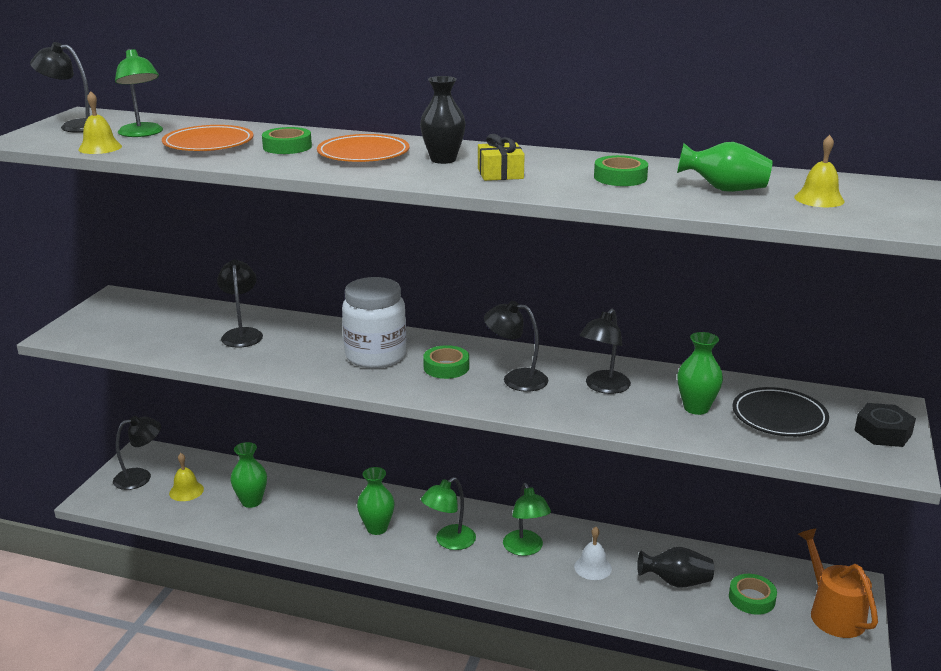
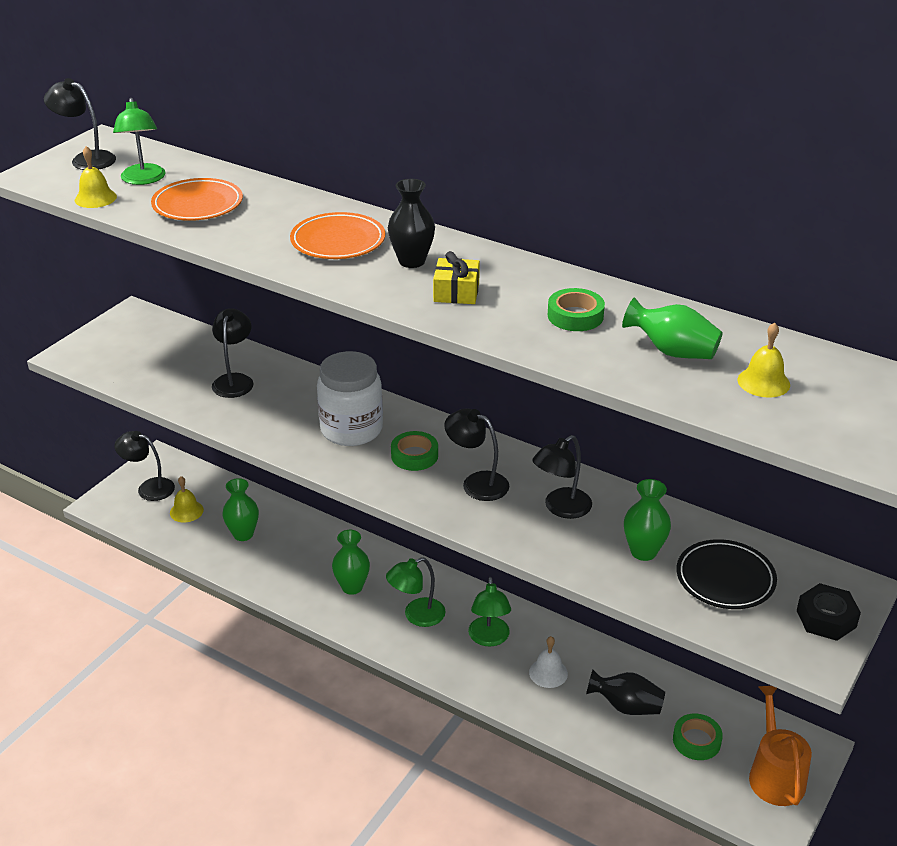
camera: 15 degrees right, 10 degrees up
black lamp [113,416,161,490] -> black lamp turned 150 degrees counterclockwise [115,431,175,501]
green tape [262,127,312,154] -> none

